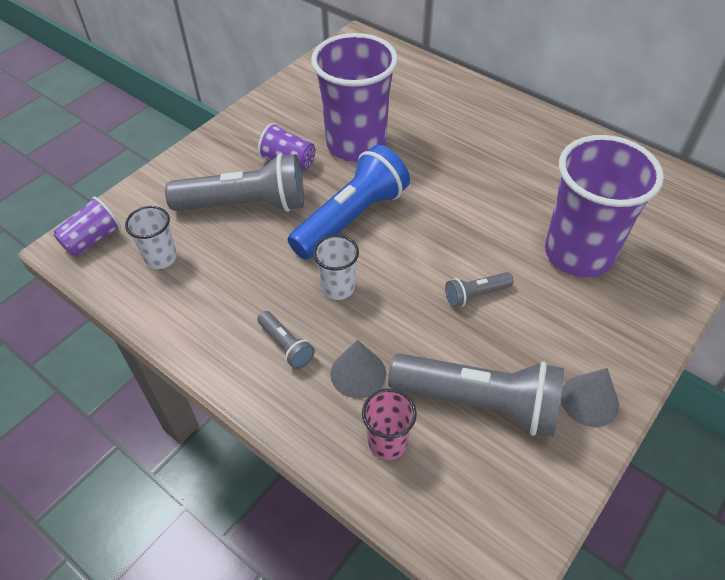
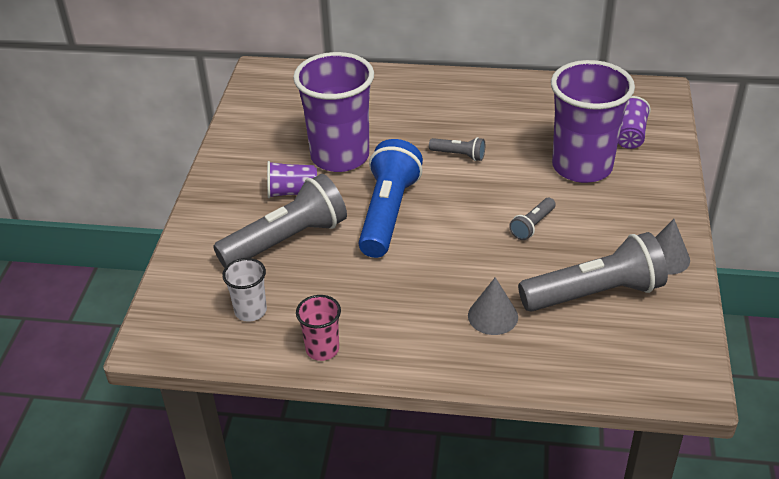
camera: 30 degrees left, 10 degrees down
purple cup [54,197,121,256] -> purple cup moved to [618,96,651,149]
grey flashlight [257,311,315,369] -> grey flashlight moved to [429,137,485,161]
white cup [313,235,359,300] -> none
pink cup [362,389,417,460] -> pink cup moved to [296,295,341,361]

